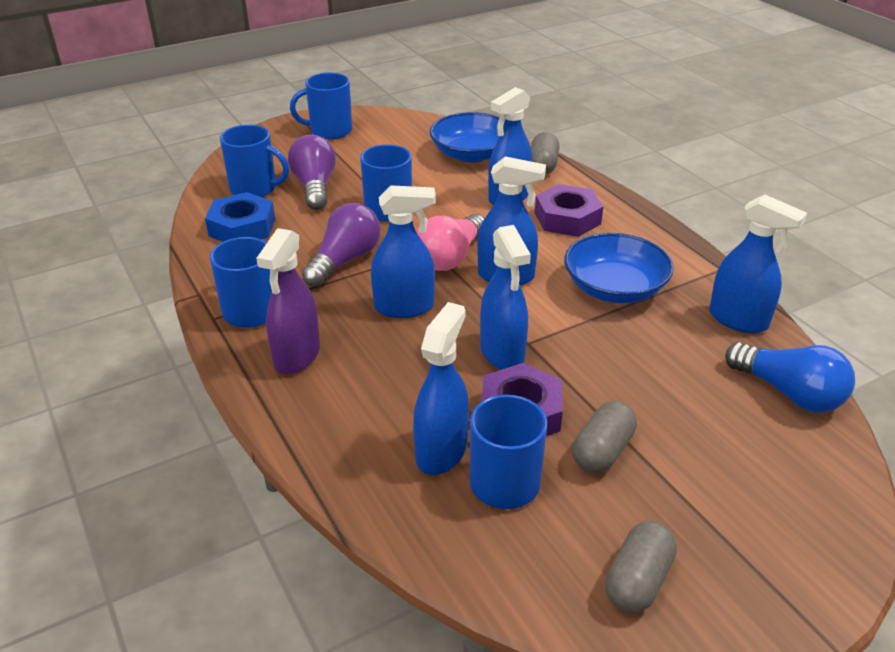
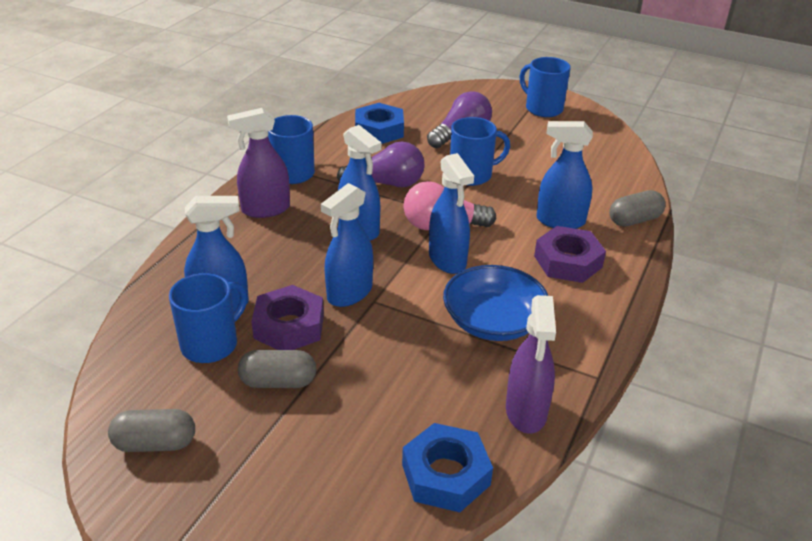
camera: 55 degrees right, 0 degrees up
blue mug [220,125,289,197] -> none
blue bowl [429,112,505,163] -> none
blue spray bottle [709,195,807,333] -> purple spray bottle [506,295,556,434]
blue light bulb [725,342,855,412] -> blue nut [402,423,493,512]

